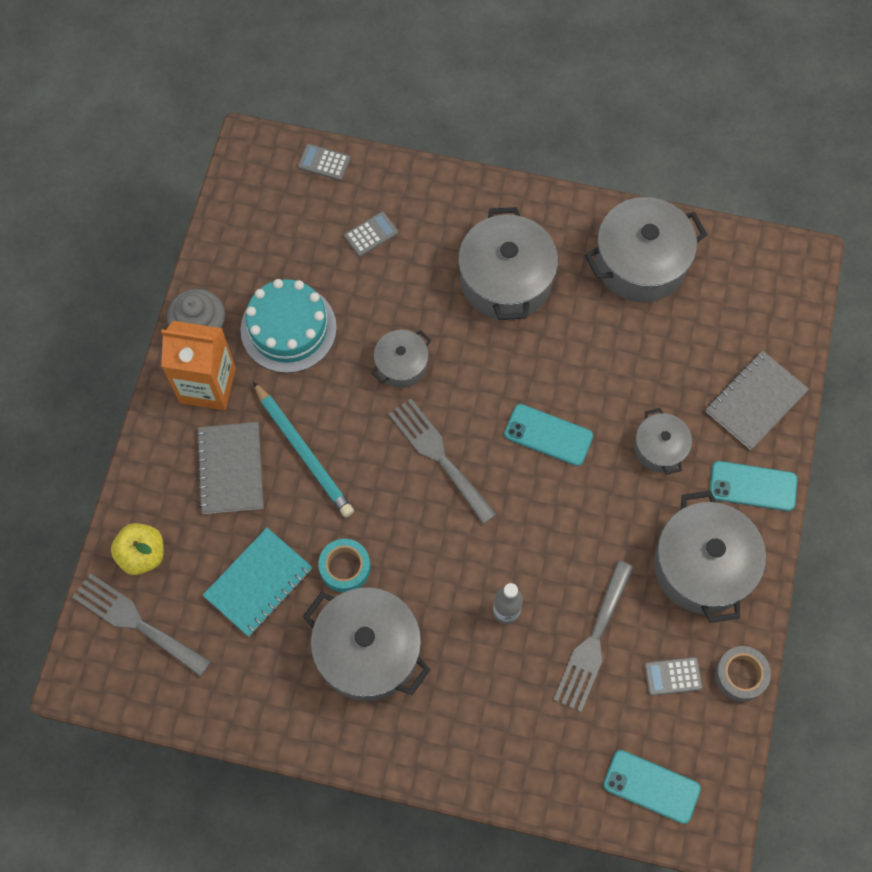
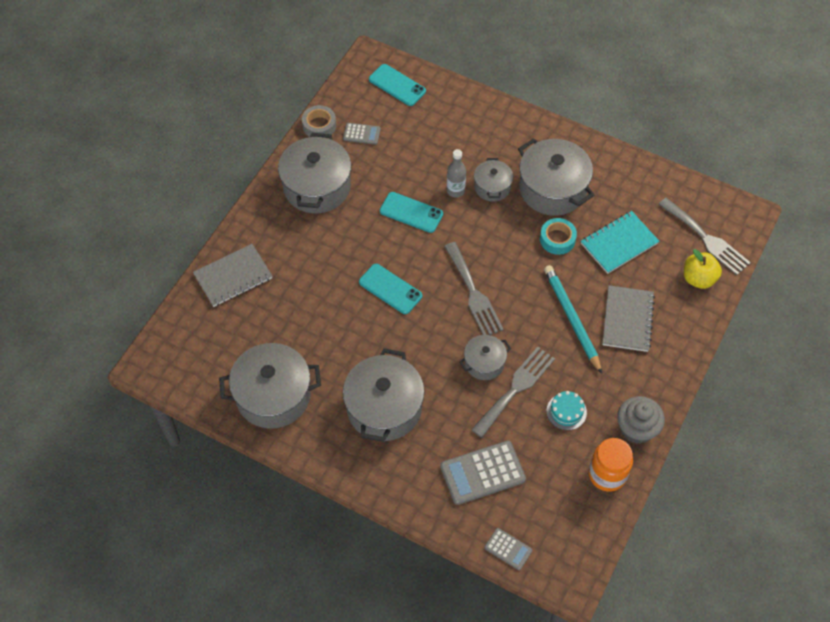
camera: 165 degrees left, 10 degrees down
orange carton [161,321,236,411] -> none
turquoise cake [240,279,337,373] -> turquoise cake [547,391,587,430], size x0.52
grey calculator [344,212,398,257] -> grey calculator [440,441,526,505], size x1.86
grey fork [553,560,634,712] -> grey fork moved to [471,347,555,438]
grey pot [634,408,692,475] -> grey pot moved to [474,158,513,202]
turquoise phone [710,461,797,511] -> turquoise phone moved to [380,192,443,233]
none -> orange jar [589,438,633,492]

